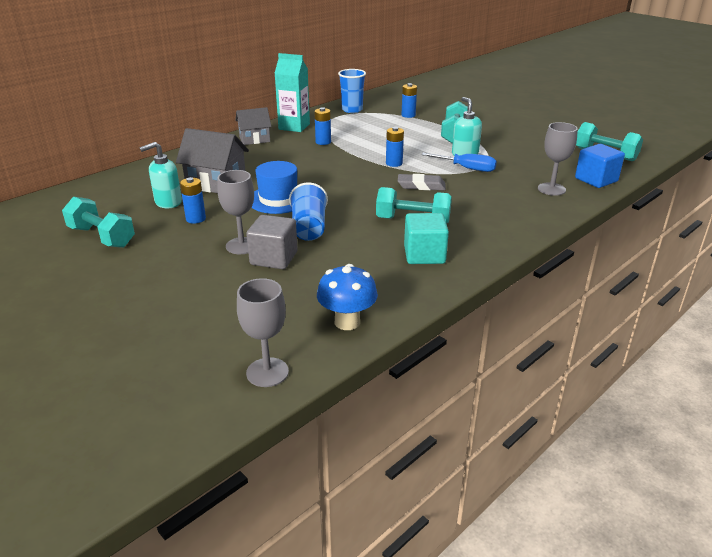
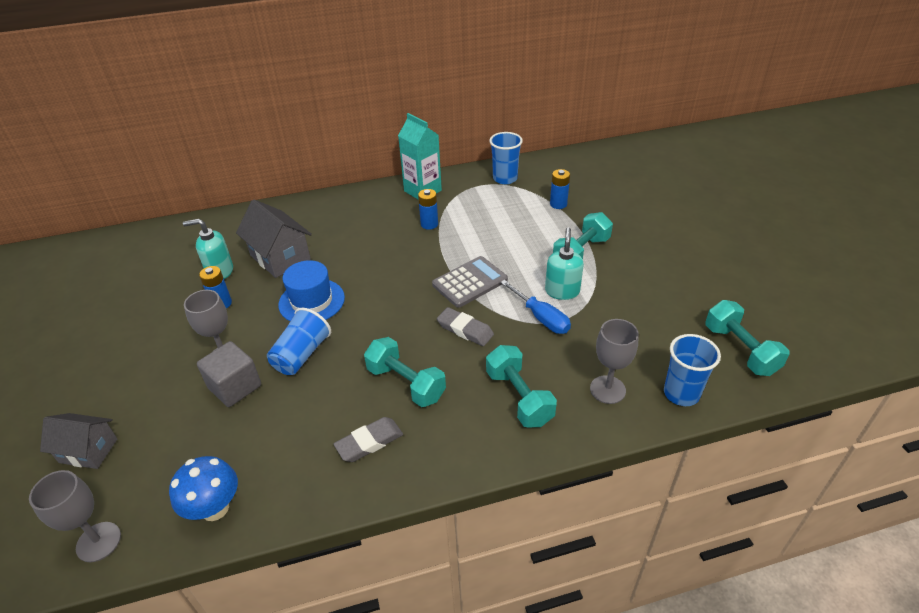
camera: 30 degrees right, 10 degrees up
turquoise dumbbell [62,196,135,248] -> turquoise dumbbell moved to [486,345,557,428]
grey house [235,107,272,145] -> grey house moved to [40,413,117,469]
blue battery [386,127,404,167] -> grey calculator [432,256,508,308]
turquoise cube [404,213,449,264] -> grey eraser [334,417,403,462]
blue cube [575,144,625,188] -> blue cup [664,334,721,406]

